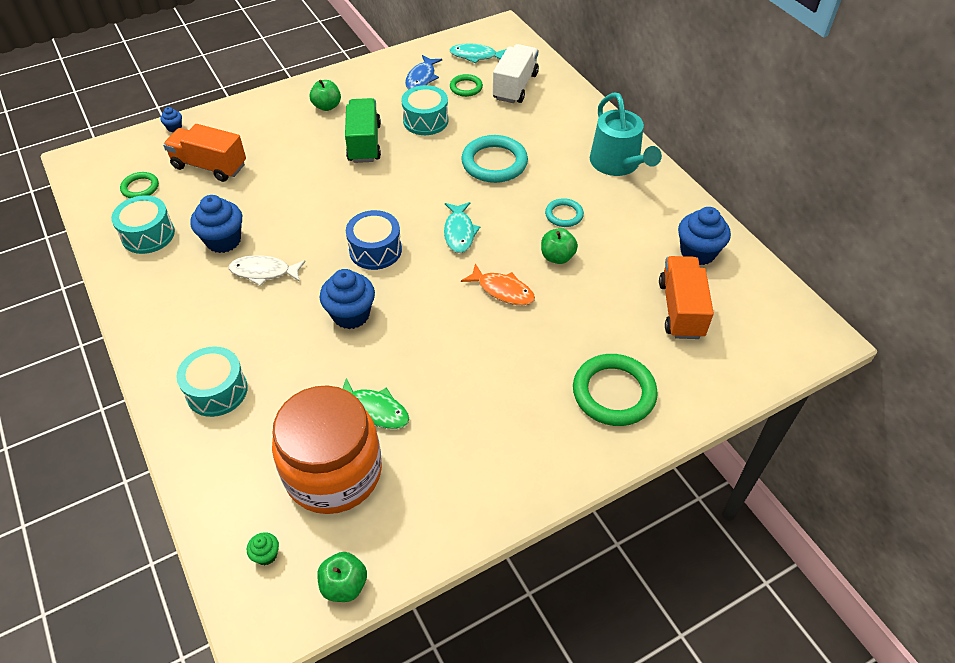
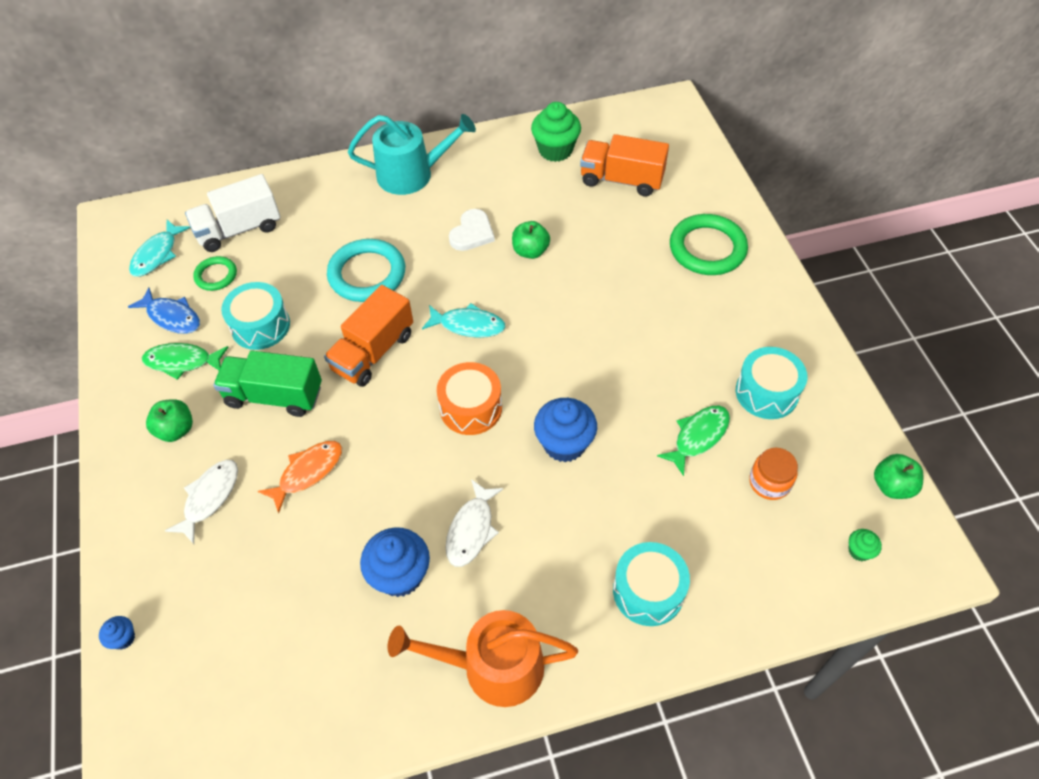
camera: 75 degrees left, 5 degrees up
turquoise drum [111,195,175,254] -> turquoise drum moved to [736,347,808,419]
green ring [120,172,159,198] -> none
orange truck [163,124,246,182] -> orange truck moved to [324,285,413,387]
orange jar [272,385,382,514] -> orange jar [749,448,798,500], size x0.42
blue drum [346,210,402,270] -> orange drum [437,362,502,435]
orange fish [461,263,535,305] -> orange fish moved to [258,441,342,513]
white truck [493,44,539,103] -> white truck turned 60 degrees counterclockwise [185,174,280,252]
turquoise ring [545,198,584,227] -> white heart [449,209,495,251]
blue cupcake [678,207,731,265] -> green cupcake [531,102,581,162]
none -> green fish [142,343,229,380]
none -> white fish [165,460,238,544]
none -> orange watering can [388,610,578,707]

